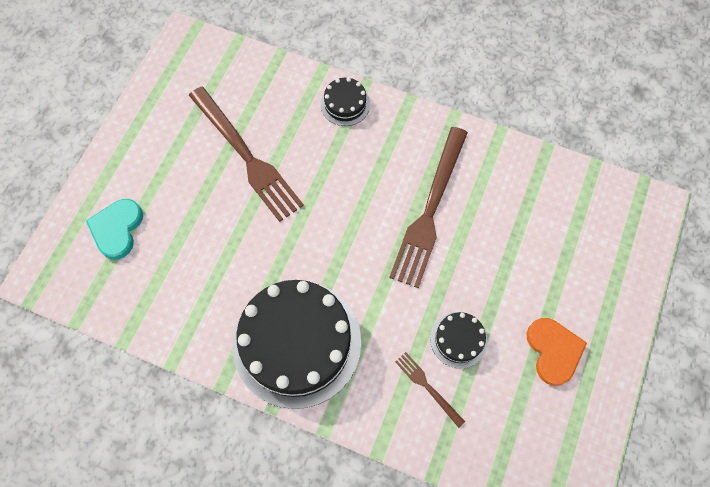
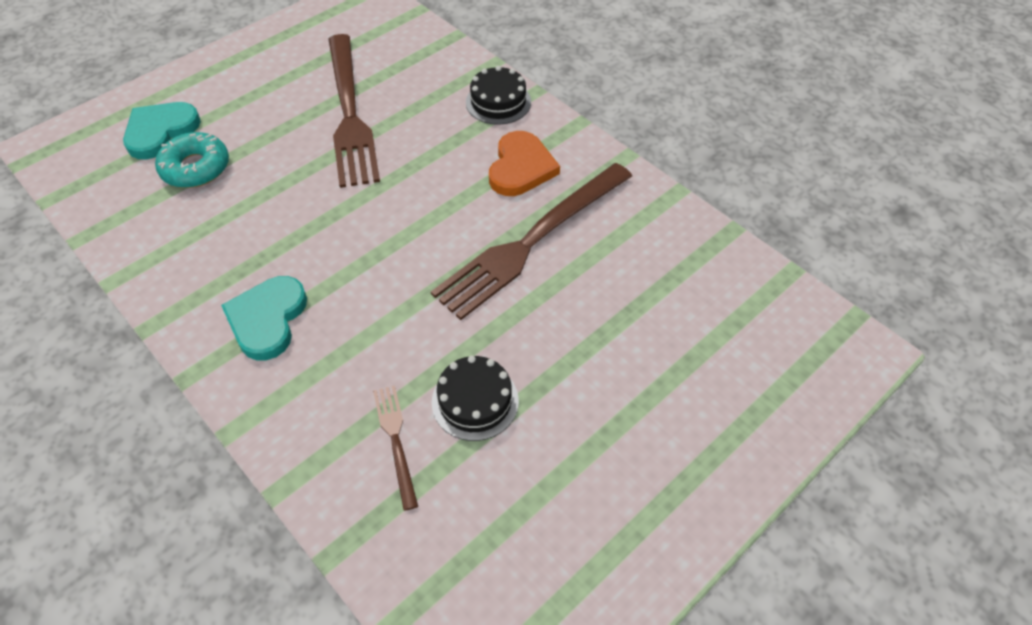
camera: 25 degrees right, 15 degrees down
black cake [232,280,361,409] -> turquoise heart [221,276,307,360]
orange heart [526,318,587,386] -> orange heart moved to [489,131,560,196]
none -> turquoise donut [155,132,229,188]

